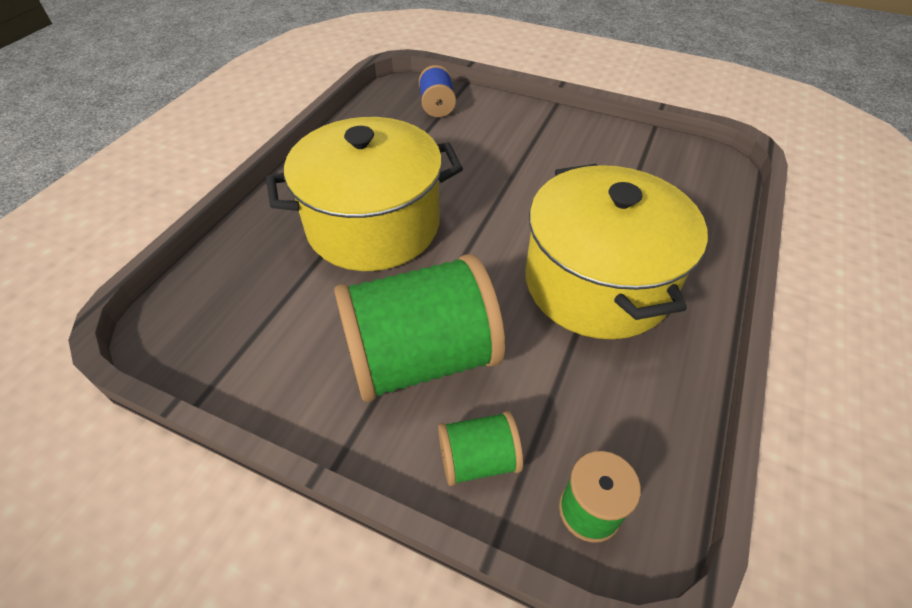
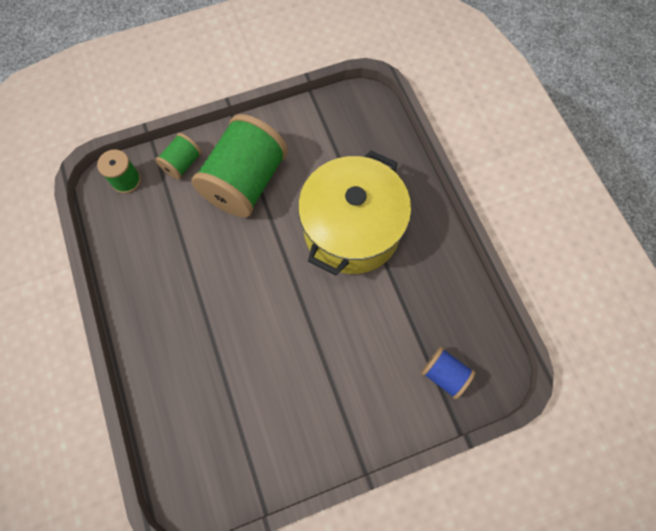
camera: 135 degrees right, 20 degrees up
yellow pot [526,164,708,339] -> none

